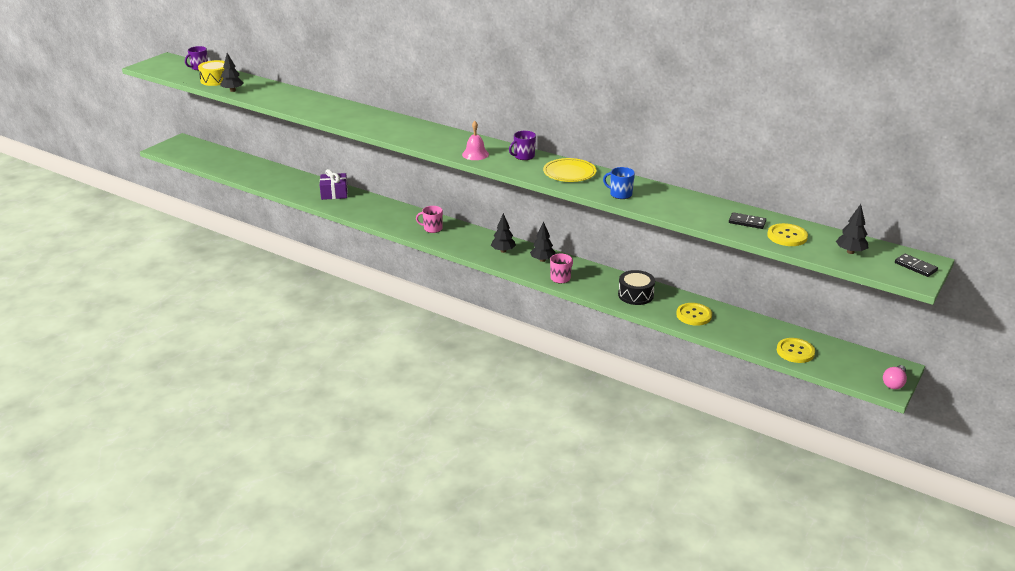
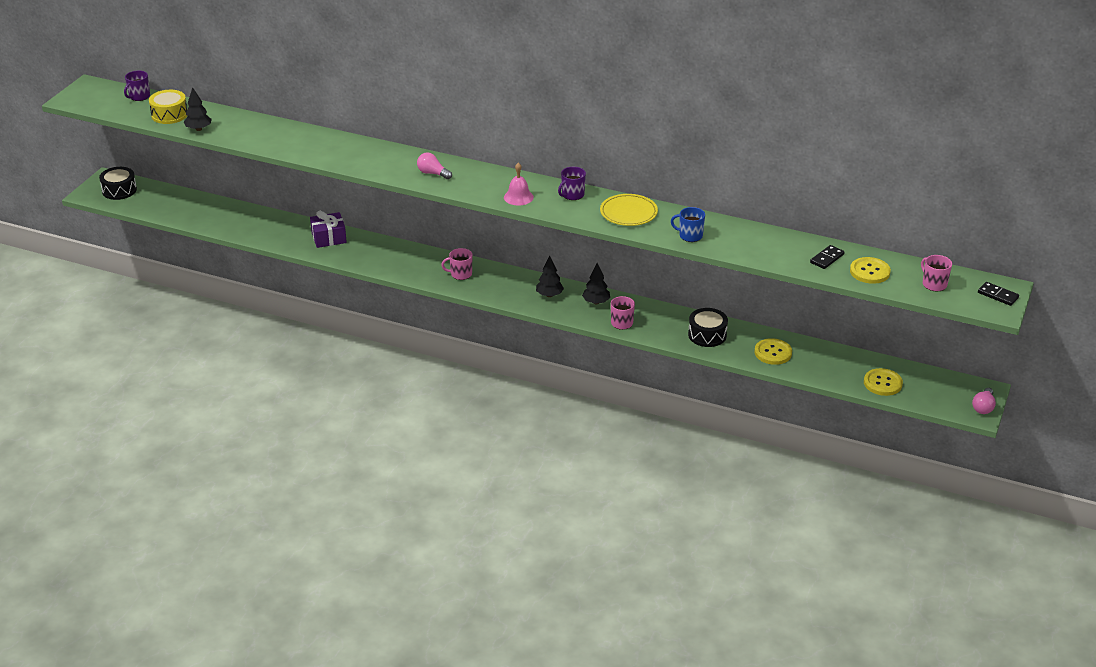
camera: 10 degrees left, 5 degrees up
black domino [729,212,766,229] -> black domino turned 60 degrees counterclockwise [810,245,844,269]
black tree [836,204,868,254] -> pink mug [921,255,952,291]
none -> black drum [99,167,137,200]
none -> pink light bulb [417,152,452,179]

